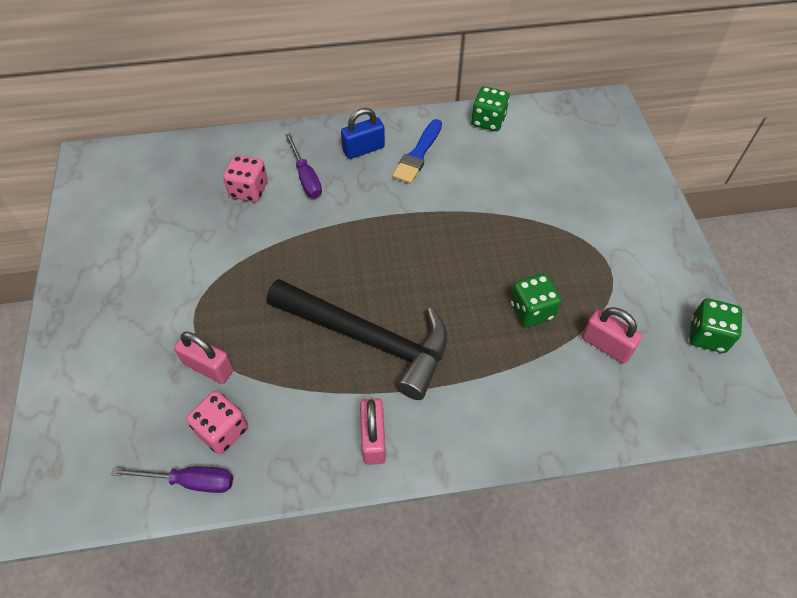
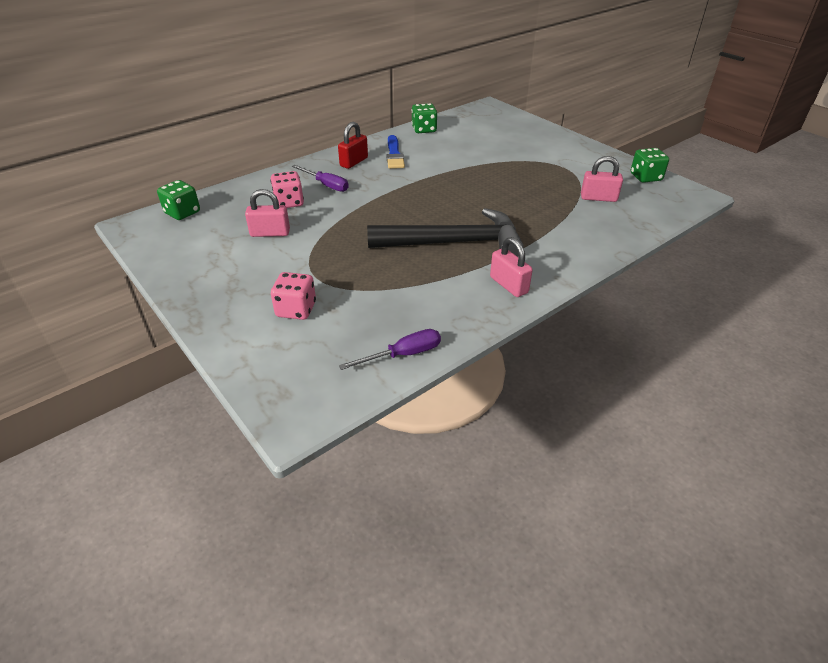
camera: 30 degrees left, 15 degrees down
pink padlock [174,332,234,384] -> pink padlock moved to [245,189,290,237]
pink dice [186,391,248,454] -> pink dice moved to [271,272,316,320]
blue padlock [341,108,385,159] -> red padlock [338,122,368,169]
green dice [510,273,562,327] -> green dice moved to [157,180,200,220]

